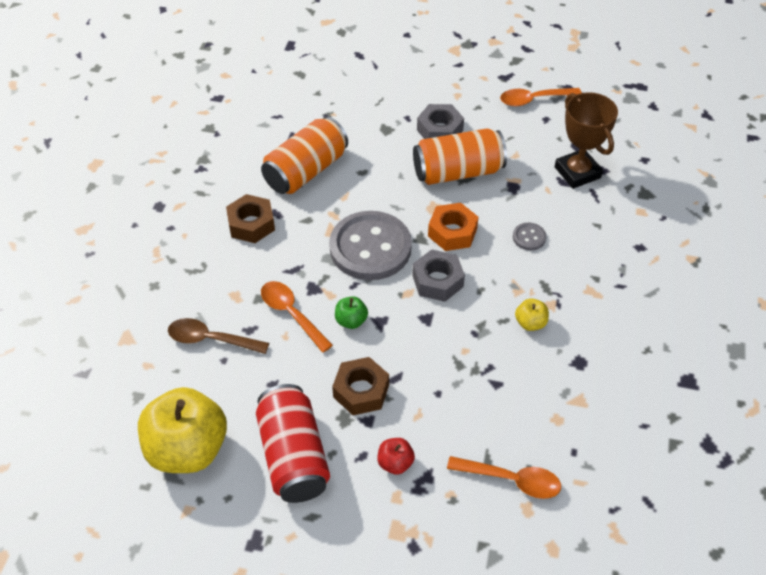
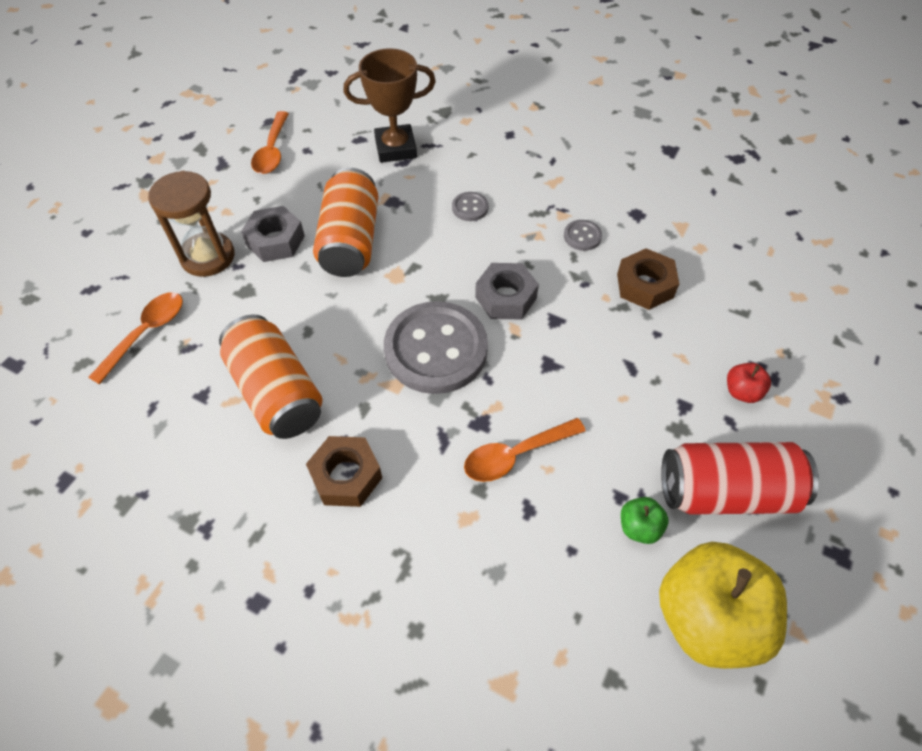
camera: 75 degrees left, 5 degrees up
brown spoon [168,318,269,354] -> none
brown nut [332,357,389,415] -> brown nut moved to [617,248,679,310]
green apple [335,296,368,329] -> green apple moved to [621,497,669,544]
orange nut [428,203,479,251] -> none
orange spoon [447,456,561,499] -> orange spoon moved to [88,292,183,384]
yellow apple [515,298,549,331] -> grey button [564,220,602,251]
none -> brown hourglass [148,171,234,277]

